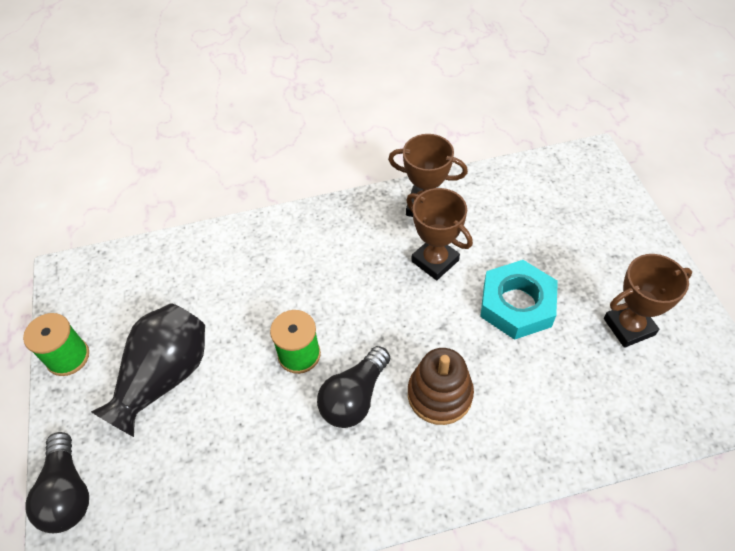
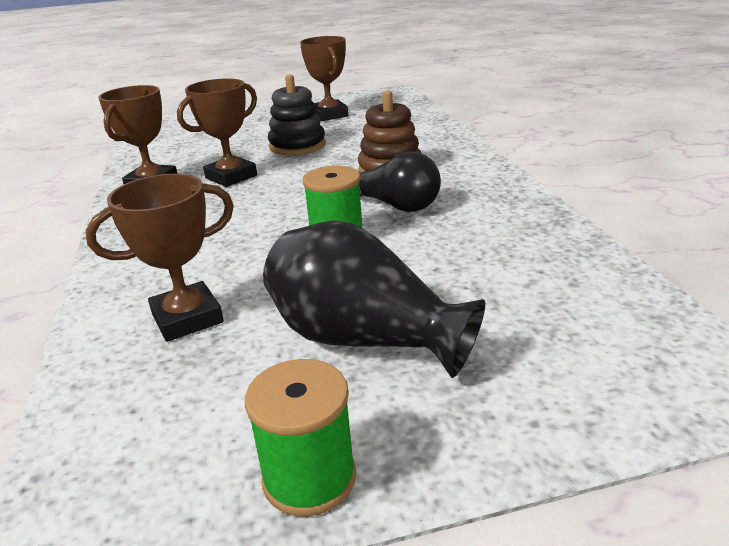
camera: 90 degrees left, 25 degrees down
black light bulb [26,432,89,533] -> none
turquoise nut [480,260,558,340] -> black stacking toy [268,75,326,156]
none -> brown trophy [86,174,234,342]

